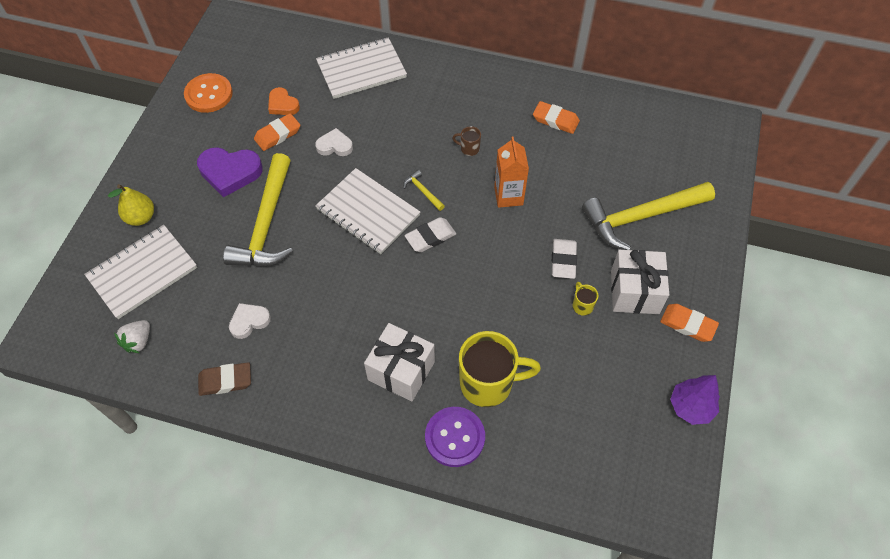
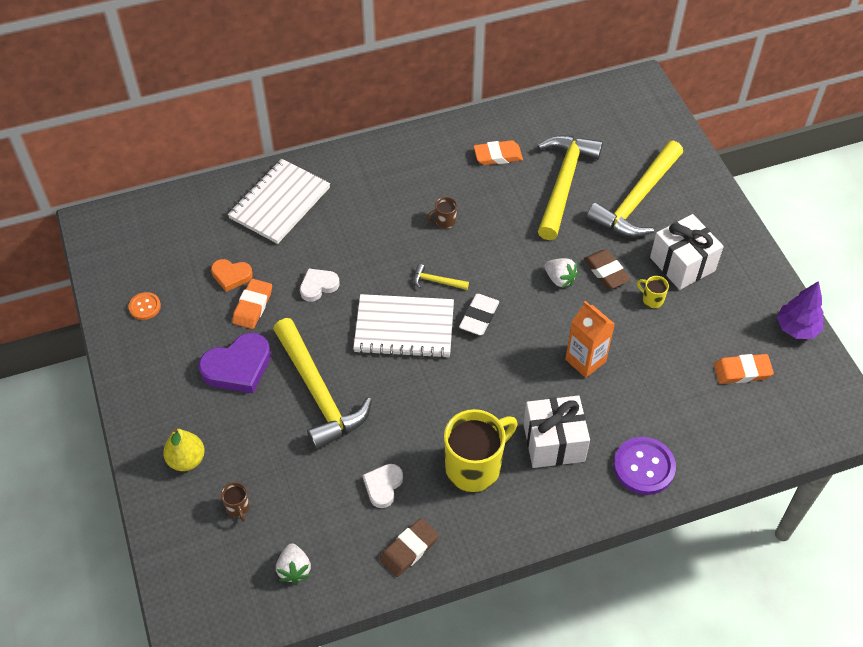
camera: 35 degrees left, 5 degrees down
white notebook [84,225,197,319] -> brown mug [221,482,250,521]
orange button [184,73,233,113] -> orange button [129,292,161,320], size x0.56
yellow mug [459,331,541,407] -> yellow mug moved to [444,409,518,492]
orange carton [494,136,529,208] -> orange carton moved to [565,301,615,378]
white eraser [552,239,577,279] -> brown eraser [584,249,631,289]
orange eraser [660,304,719,342] -> orange eraser moved to [714,354,774,384]
none -> yellow hammer [537,135,603,240]
none -> white strawberry [545,258,578,289]

